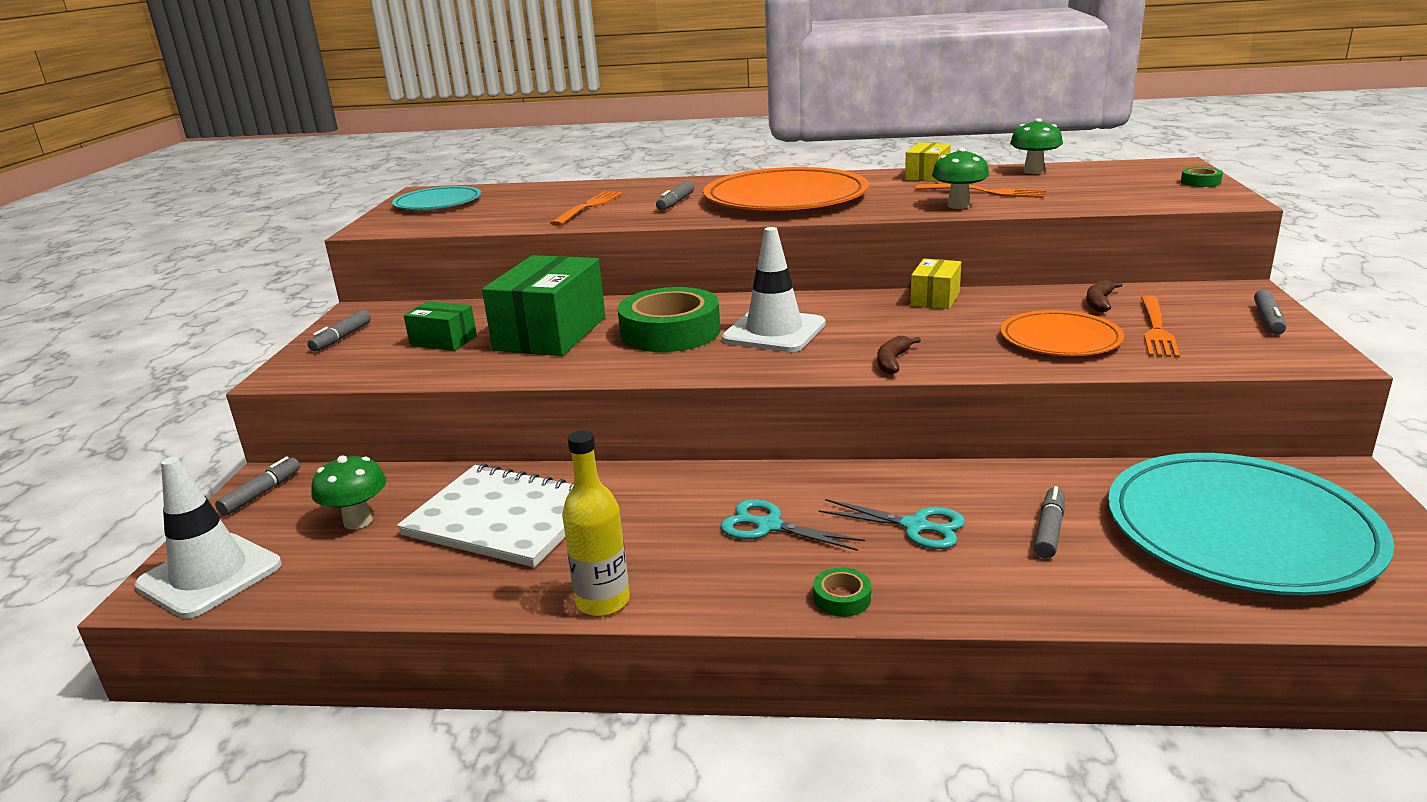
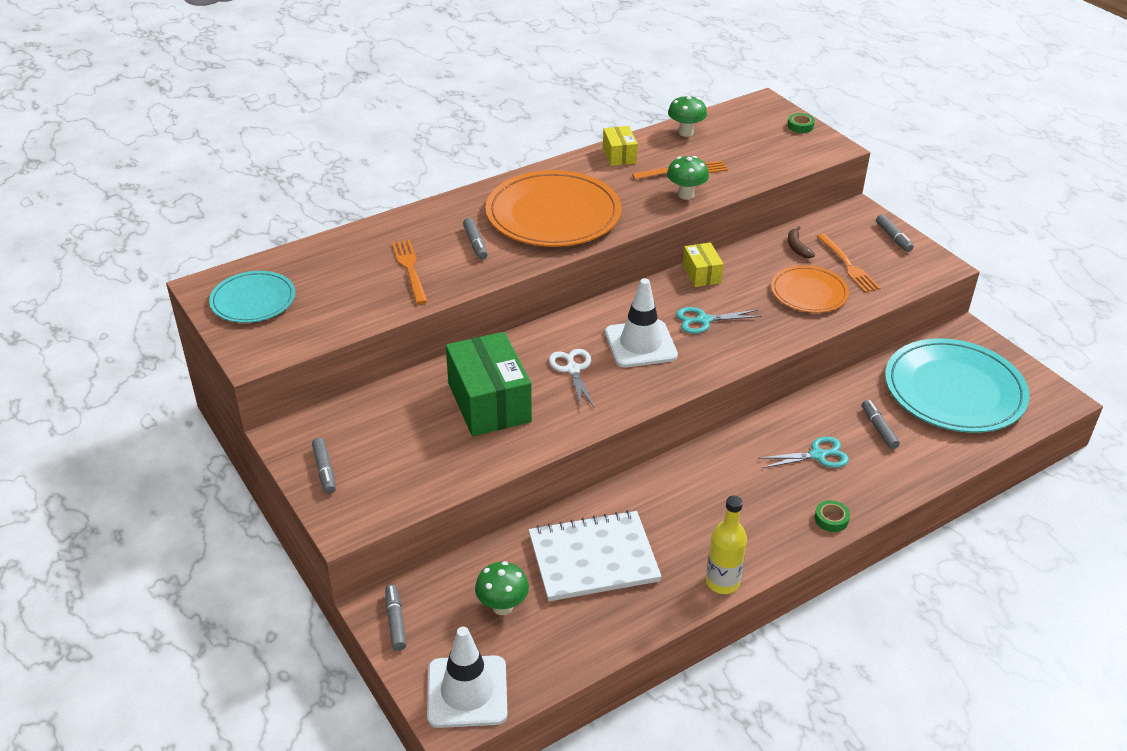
camera: 40 degrees left, 15 degrees up
green box [404,301,477,351] -> none
green tape [618,287,720,352] -> white scissors [549,349,594,409]
turquoise scissors [721,499,865,551] -> turquoise scissors moved to [676,307,762,334]
brown banana [877,336,921,375] -> none

